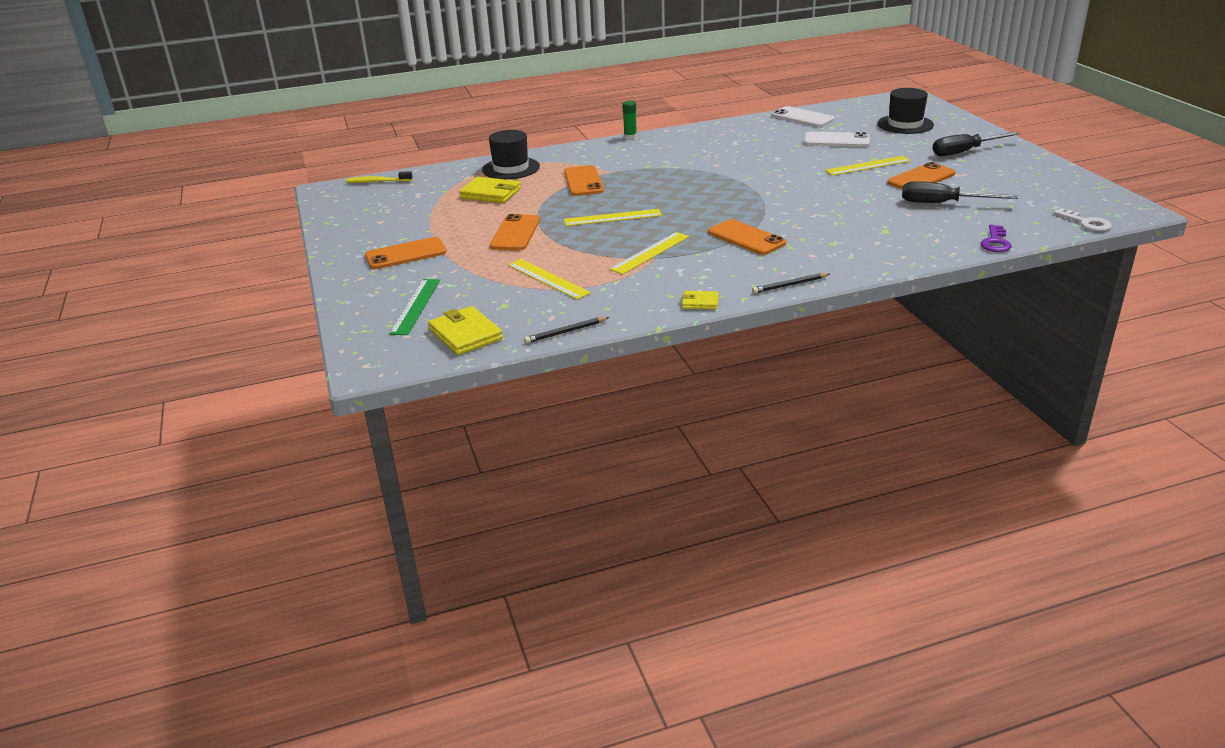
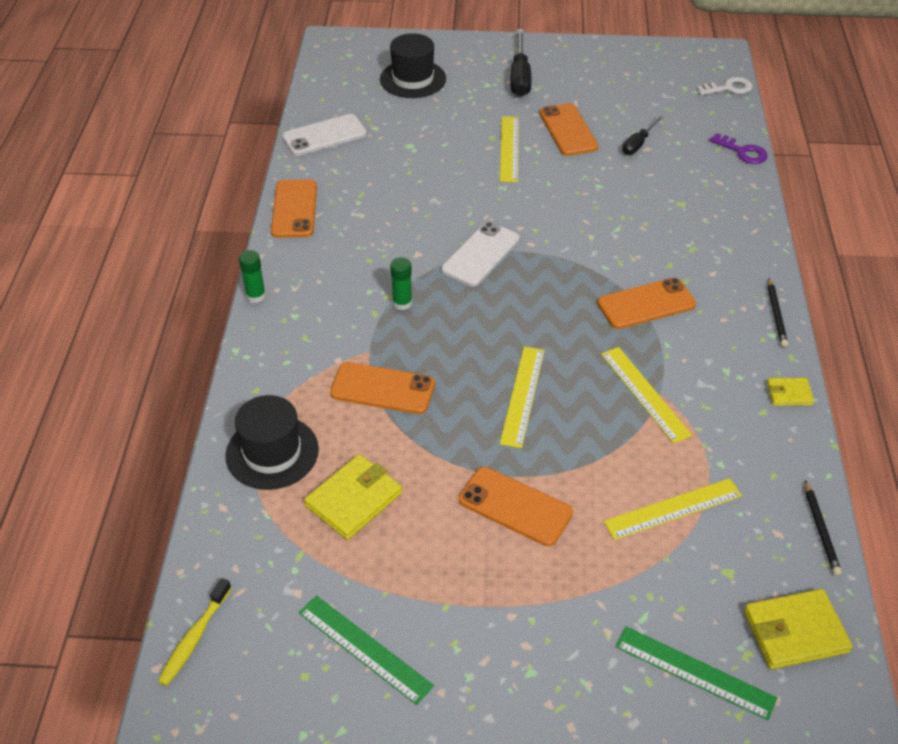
camera: 70 degrees left, 15 degrees up
orange phone [365,237,447,269] -> orange phone moved to [271,179,317,238]
yellow wallet [682,291,719,310] -> yellow wallet turned 60 degrees clockwise [767,378,814,406]
white phone [804,132,870,147] -> white phone moved to [441,222,520,286]
black screwdriver [902,181,1018,203] -> black screwdriver [622,115,664,155], size x0.62
none -> green ruler [299,595,434,705]
none -> green glue stick [390,257,412,310]

